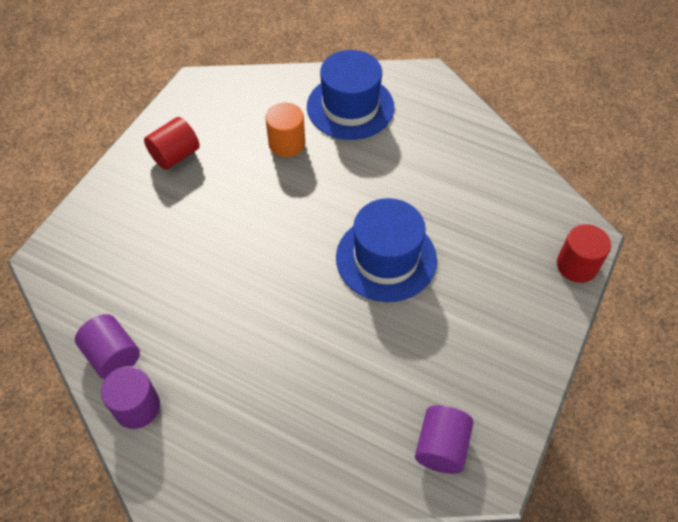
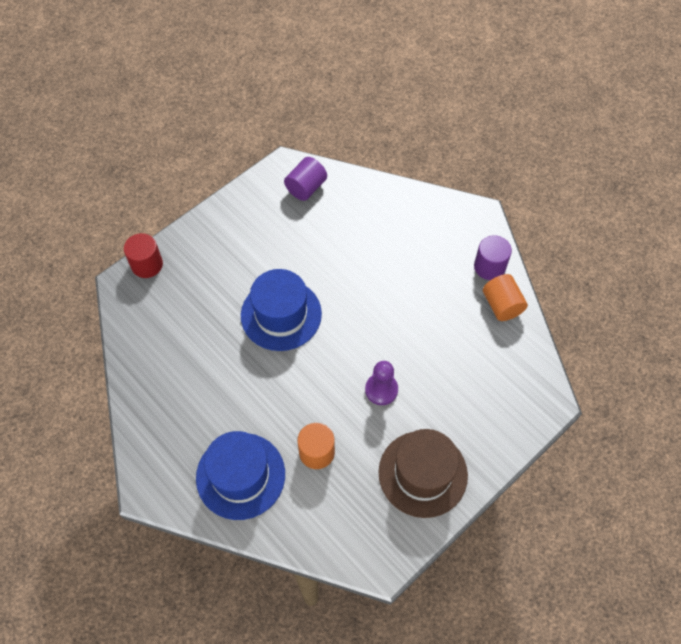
camera: 160 degrees left, 5 degrees up
purple cylinder [75,314,140,379] -> orange cylinder [483,274,528,321]
red cylinder [144,117,200,170] -> brown hat [379,429,468,518]
none -> purple pawn [365,361,398,405]

